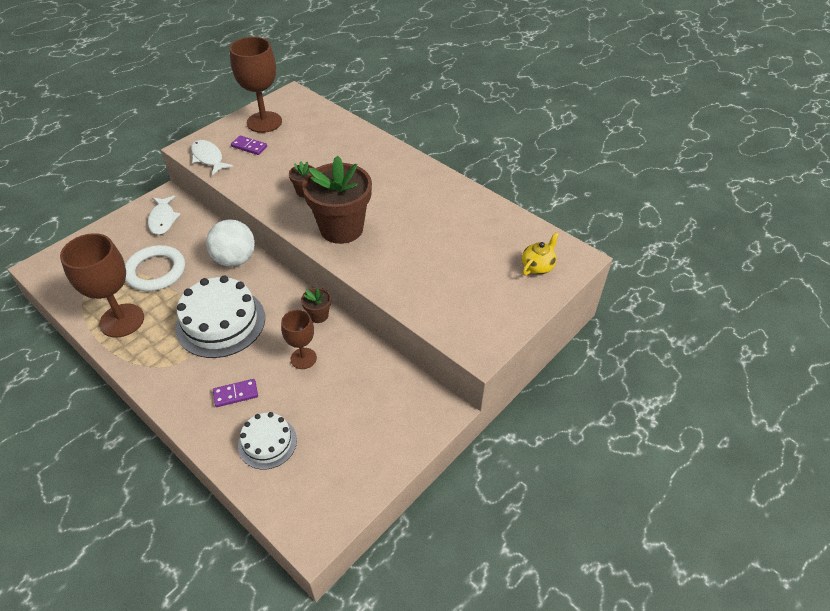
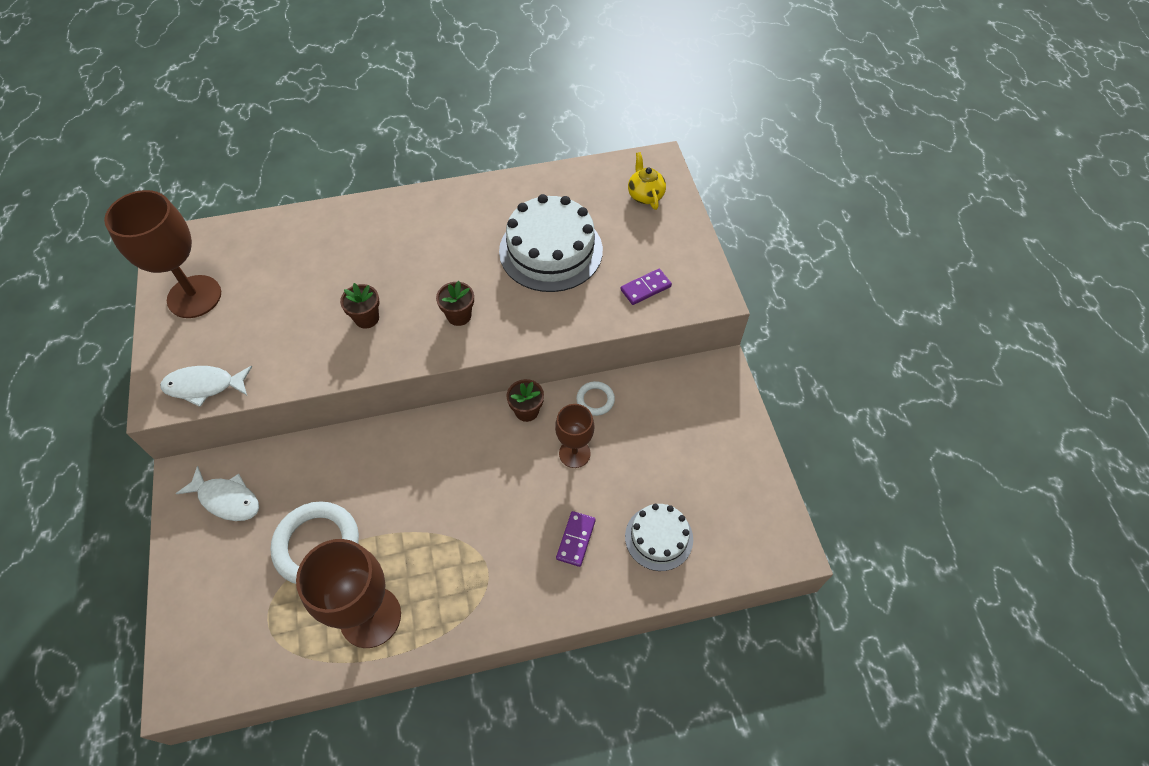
camera: 55 degrees left, 10 degrees up
white cake [175,276,265,358] -> white cake moved to [499,194,603,292]
white ball [206,219,255,267] -> none
purple domino [231,135,267,155] -> purple domino moved to [621,269,672,305]
brown flower pot [302,156,372,244] -> brown flower pot [436,281,474,326], size x0.44
none -> white ring [576,381,615,416]

